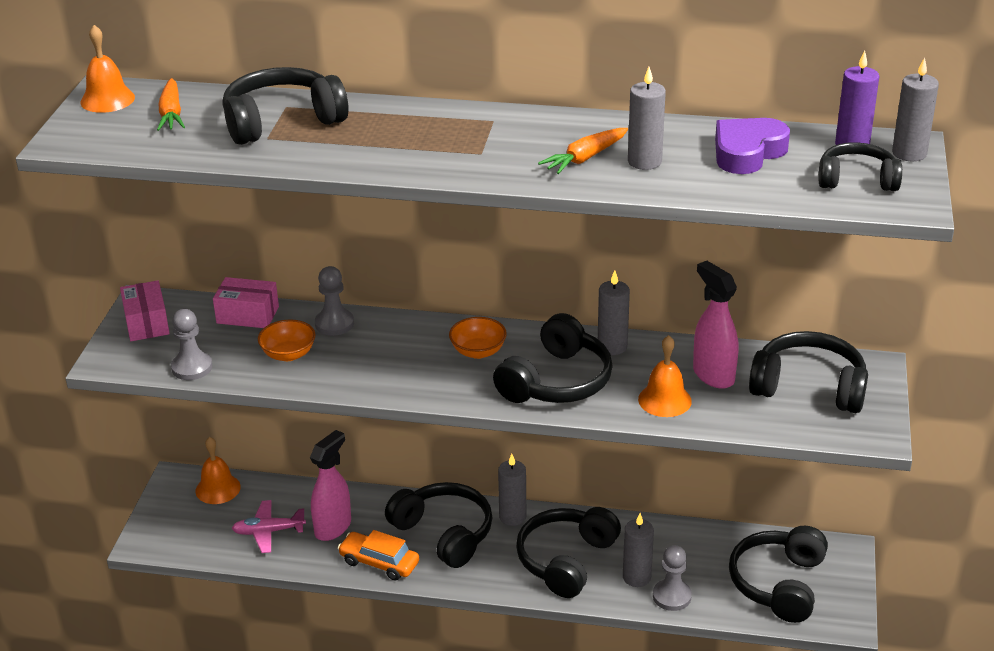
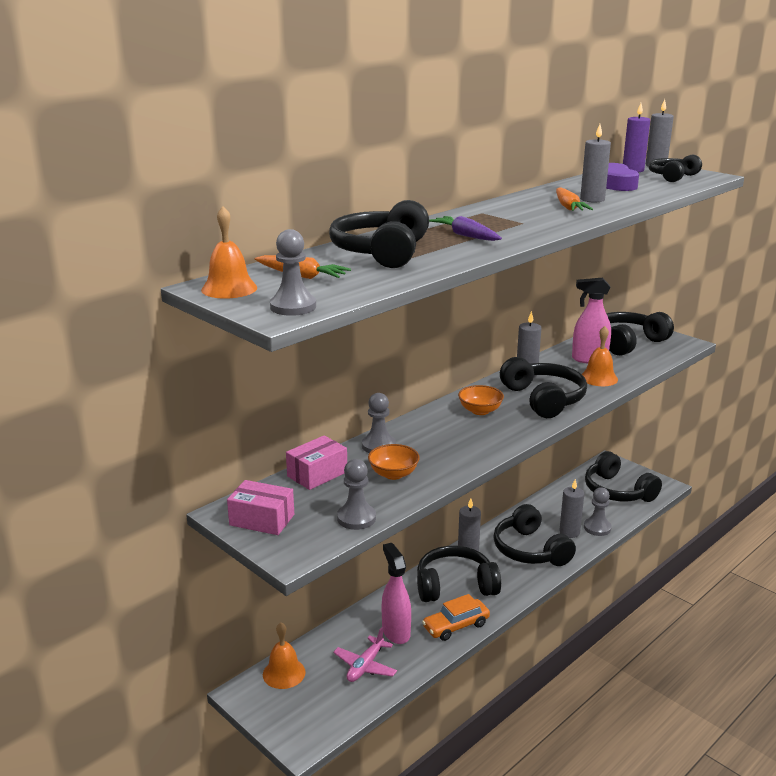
camera: 55 degrees left, 10 degrees down
none -> grey pawn [270,229,316,316]
none -> purple carrot [429,216,502,241]

